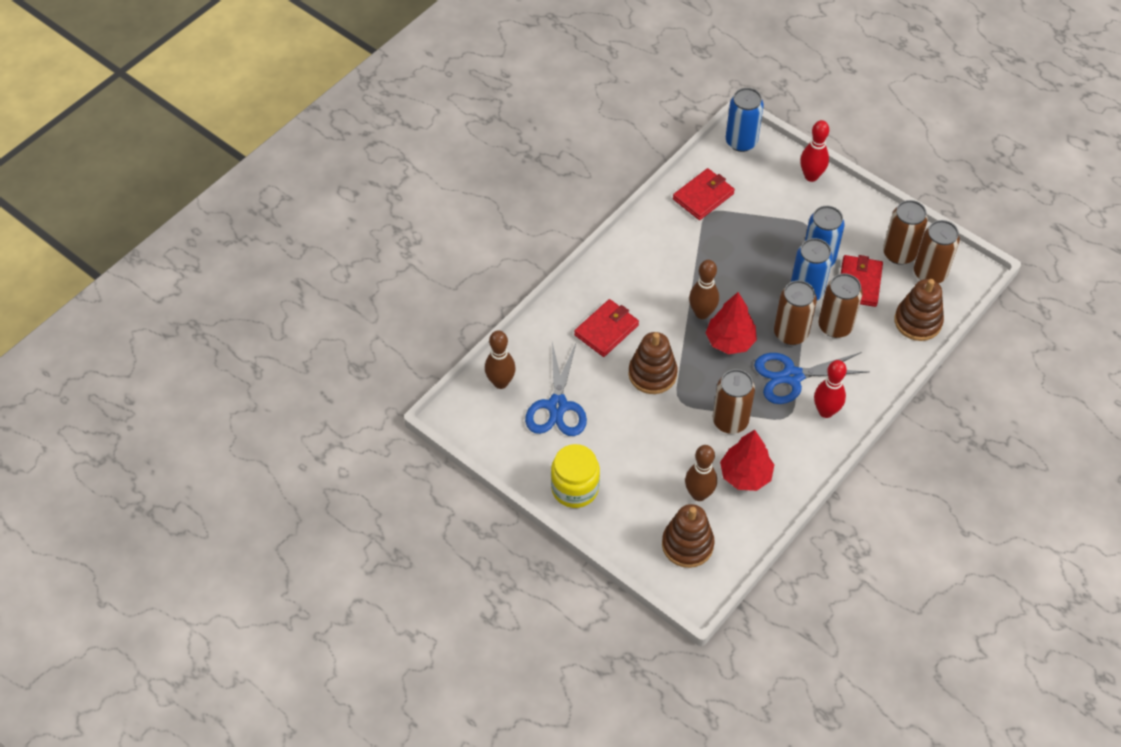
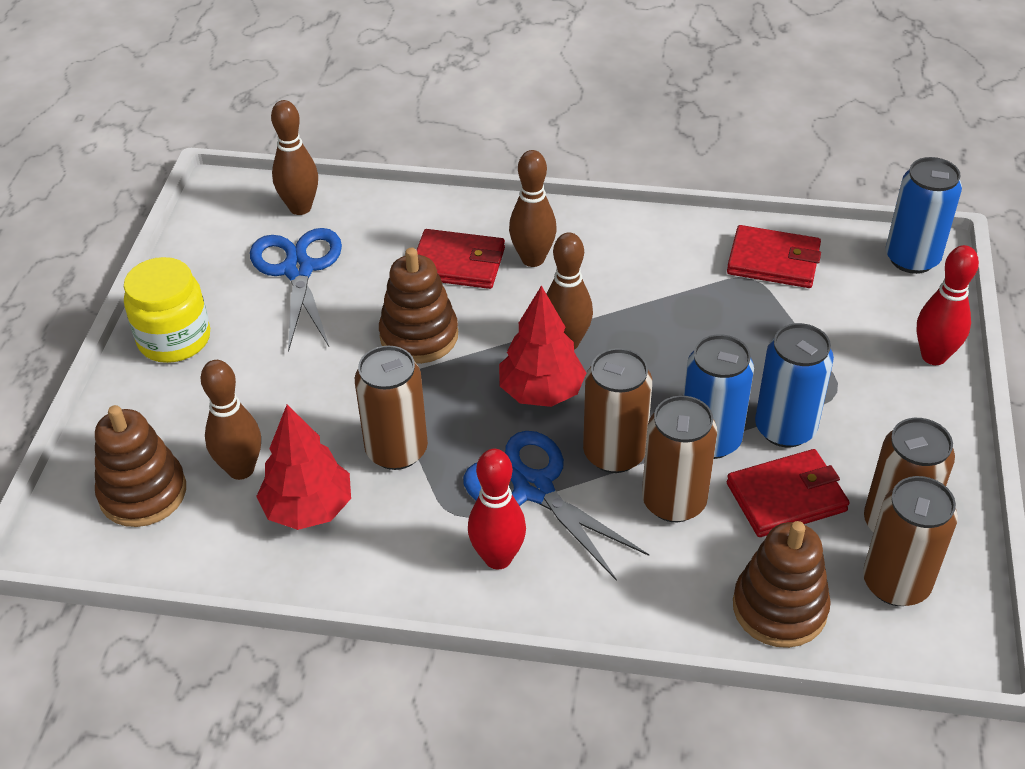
camera: 60 degrees right, 10 degrees down
blue scissors [525,341,587,436] -> blue scissors turned 105 degrees clockwise [250,228,342,352]
none -> brown bowling pin [509,150,557,267]

